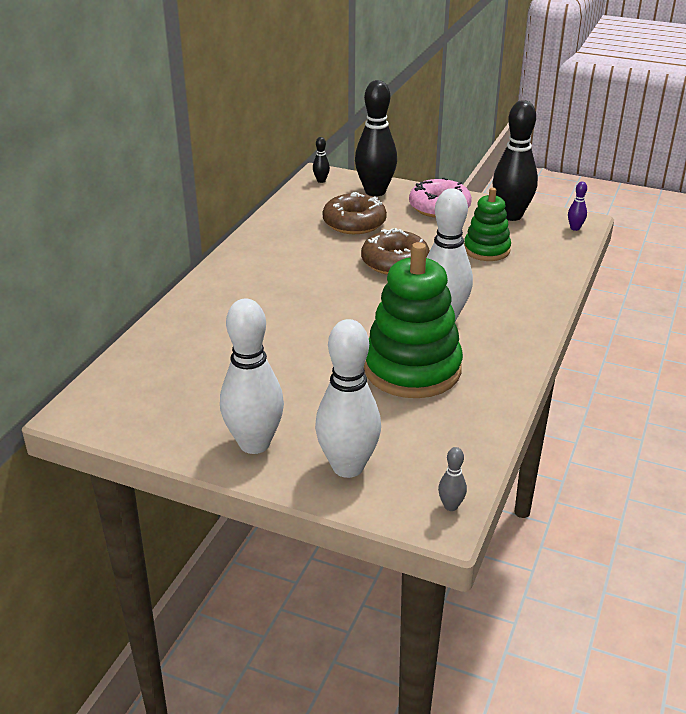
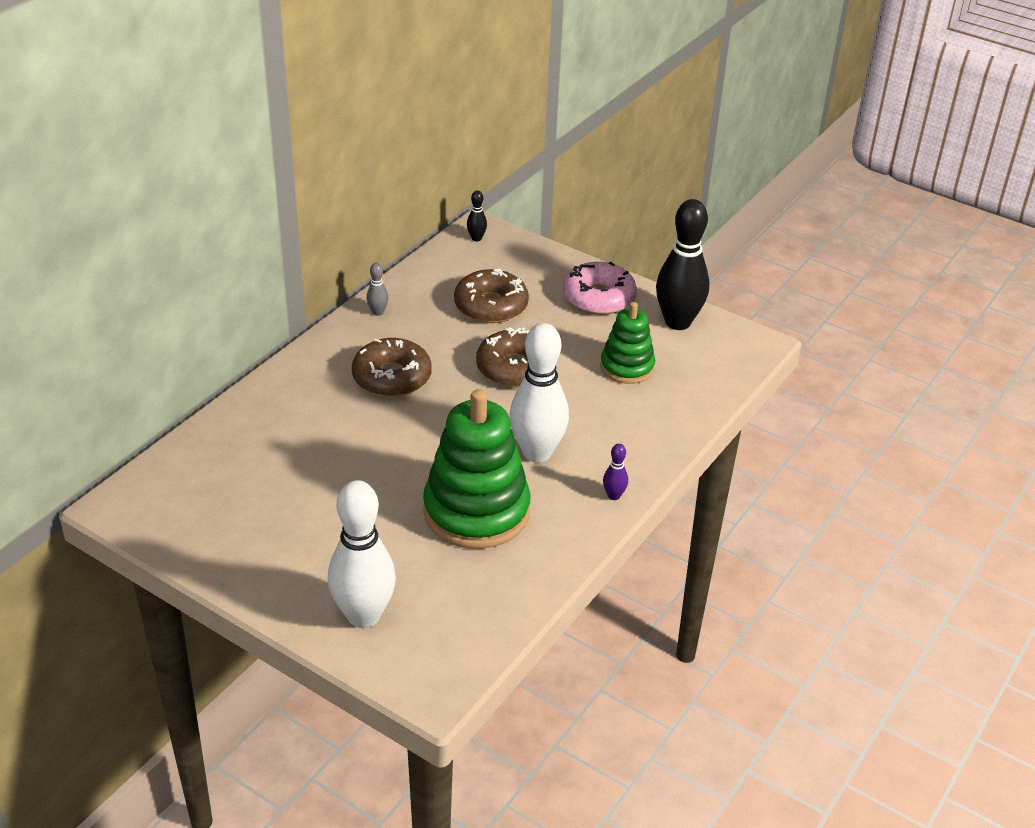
camera: 10 degrees right, 5 degrees up
white bowling pin [220,298,284,454] -> none
black bowling pin [355,80,397,196] -> none
grey bowling pin [438,447,467,511] -> grey bowling pin moved to [367,263,389,316]
purple bowling pin [568,182,587,231] -> purple bowling pin moved to [603,444,628,500]
none -> brown donut [352,338,432,397]

